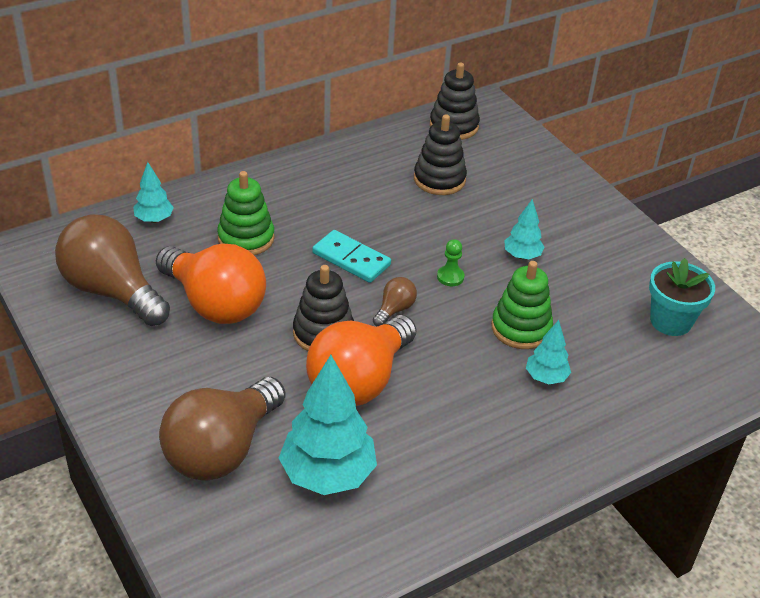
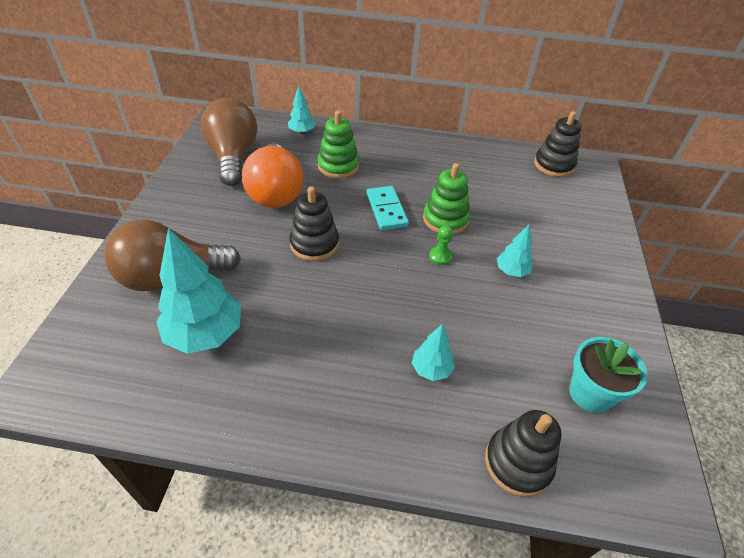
camera: 40 degrees right, 5 degrees up
orange light bulb [306,315,416,406] -> none
brown light bulb [373,277,417,326] -> none
black stacking toy [414,114,467,195] -> black stacking toy moved to [485,410,561,497]
green stacking toy [491,261,553,349] -> green stacking toy moved to [423,163,470,235]

